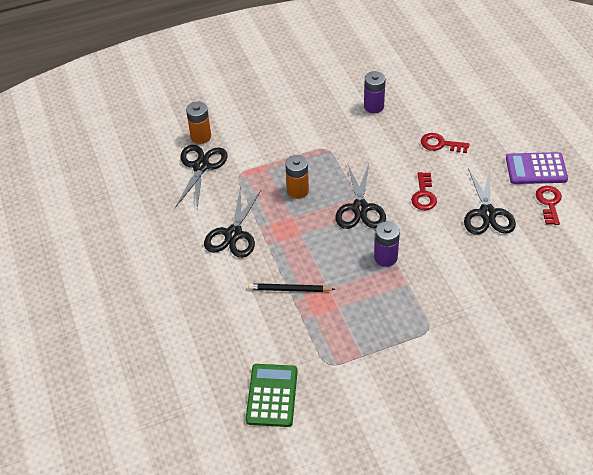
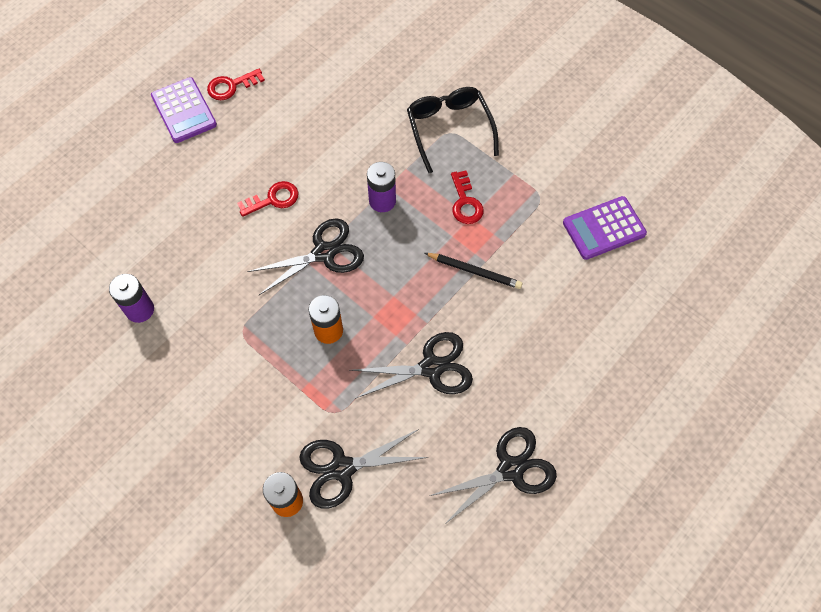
camera: 120 degrees left, 15 degrees up
green calculator [246,364,298,427] -> purple calculator [563,196,647,260]
black pencil [248,283,335,292] -> black pencil turned 45 degrees counterclockwise [425,253,523,289]
red key [421,133,469,153] -> red key moved to [451,170,484,224]
black scissors [464,168,516,234] -> black scissors moved to [430,427,557,525]
none -> black glasses [407,87,499,173]

